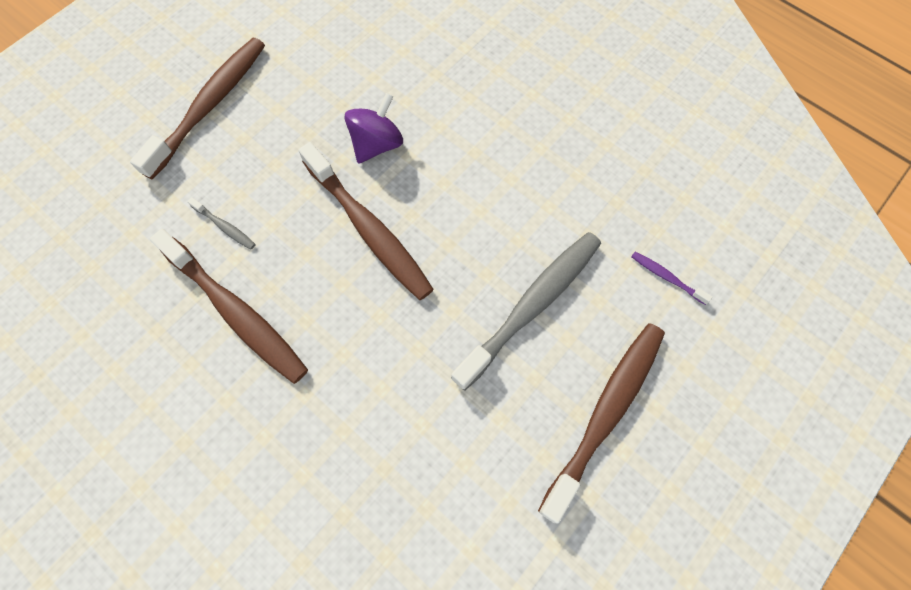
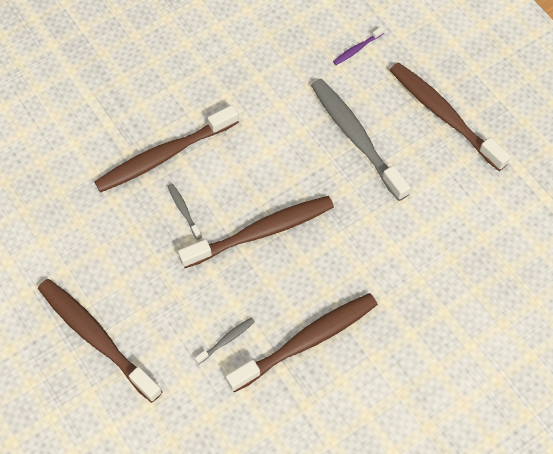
camera: 75 degrees left, 5 degrees down
purple spinning top [344,92,403,164] -> grey toothbrush [168,184,202,240]
none -> brown toothbrush [95,105,239,193]

